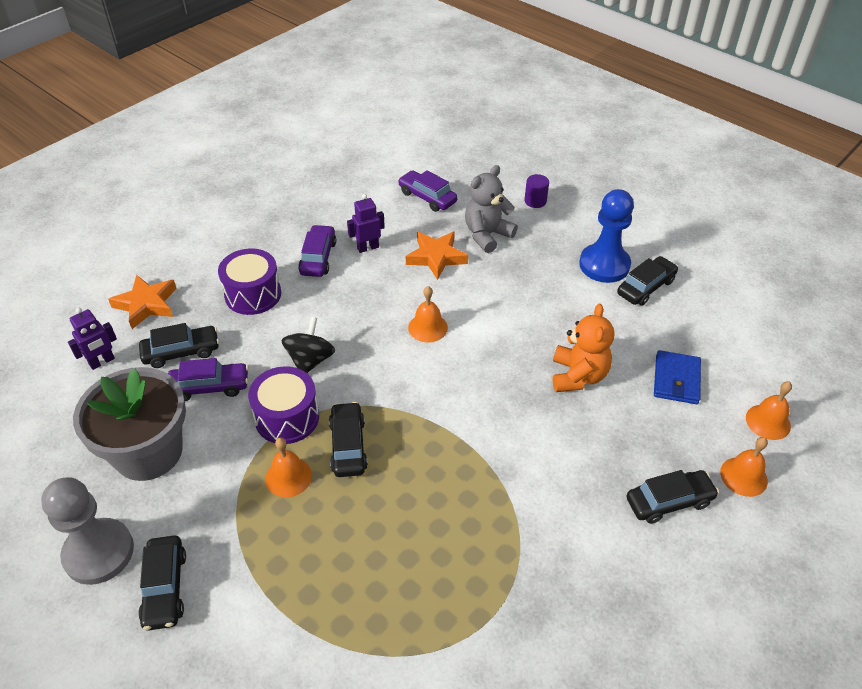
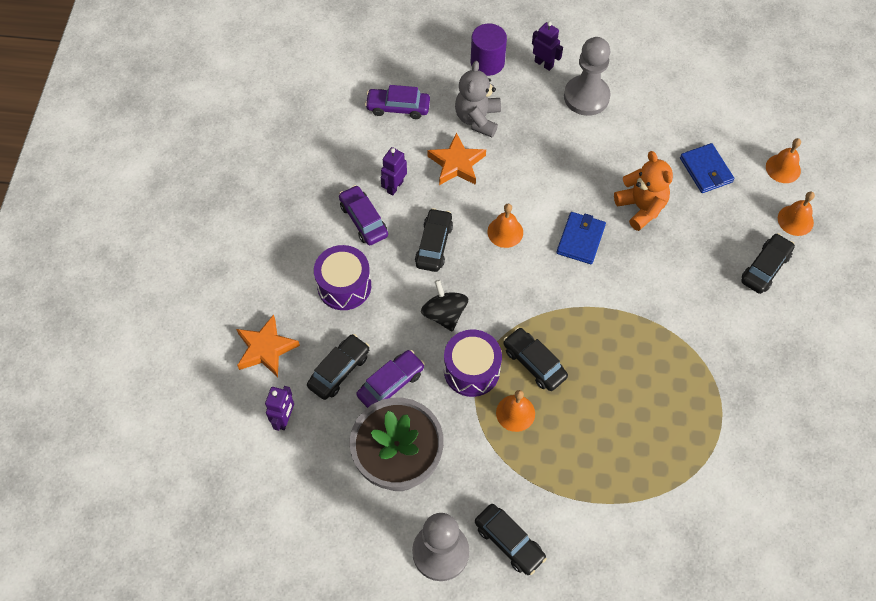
camera: 35 degrees left, 15 degrees up
purple cylinder [524,174,549,208] -> purple cylinder [471,23,507,76], size x1.59
blue pawn [579,189,634,283] -> grey pawn [564,37,611,116]
black car [617,256,678,306] -> black car moved to [415,208,453,272]
none -> purple robot [532,21,563,71]
none -> blue wallet [556,212,606,264]

